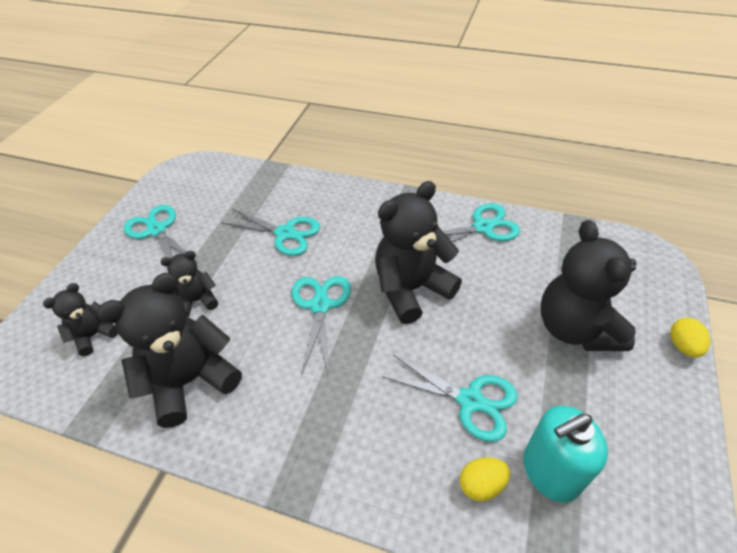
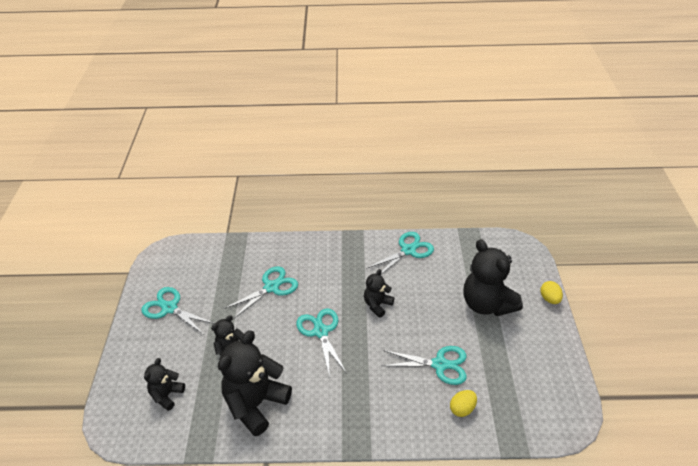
camera: 20 degrees left, 5 degrees down
turquoise scissors [221,209,320,256] -> turquoise scissors turned 45 degrees counterclockwise [224,266,298,319]
black teddy bear [375,181,462,324] -> black teddy bear [364,269,394,318], size x0.53
turquoise soap dispenser [523,406,608,503] -> none

